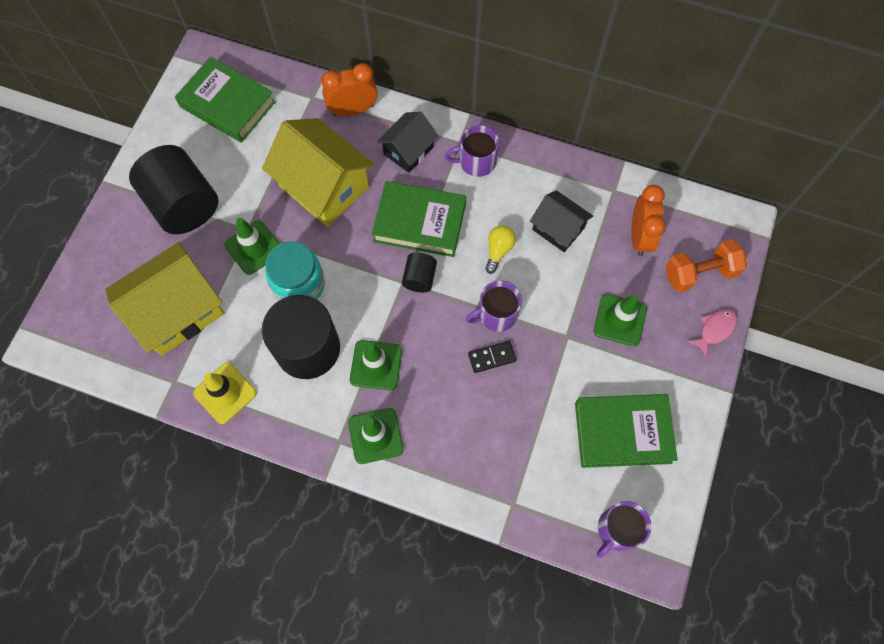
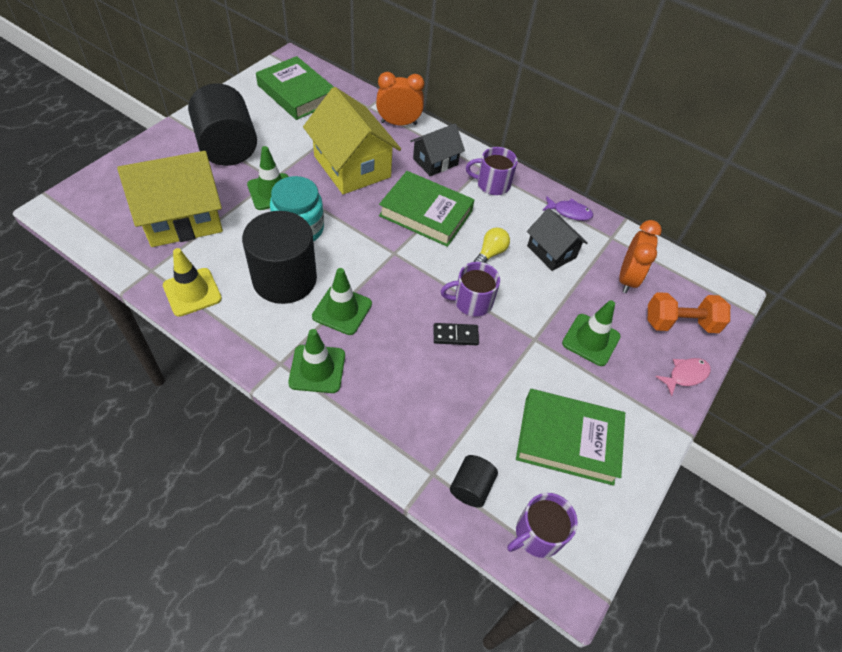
camera: 10 degrees right, 15 degrees down
black cylinder [402,253,437,293] -> black cylinder moved to [450,455,498,508]
none -> purple fish [542,196,593,221]

